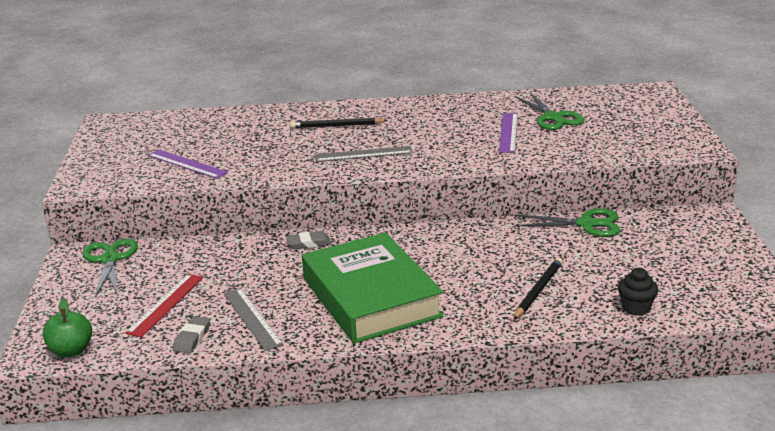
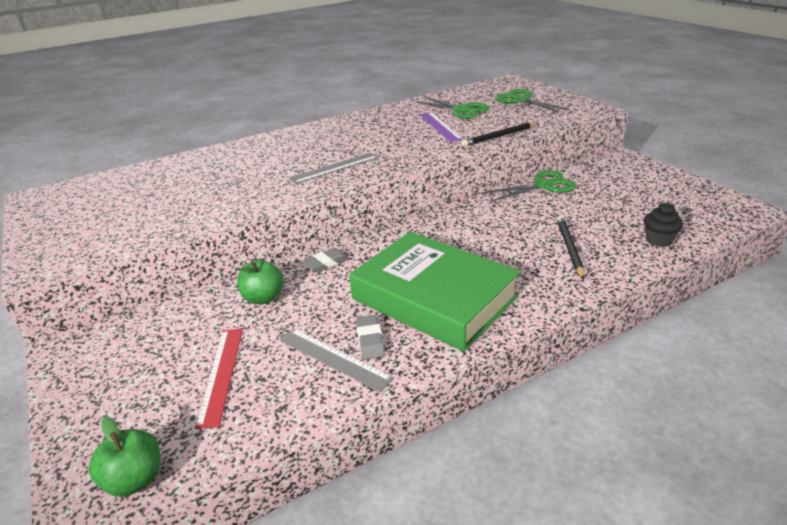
camera: 25 degrees left, 5 degrees up
green scissors [83,239,138,297] -> green scissors moved to [495,89,569,112]
purple ruler [148,149,228,179] -> none
grey eraser [173,316,210,354] -> grey eraser moved to [356,315,385,360]
black pencil [290,118,388,128] -> black pencil moved to [461,123,538,147]
none -> green apple [237,260,283,304]

